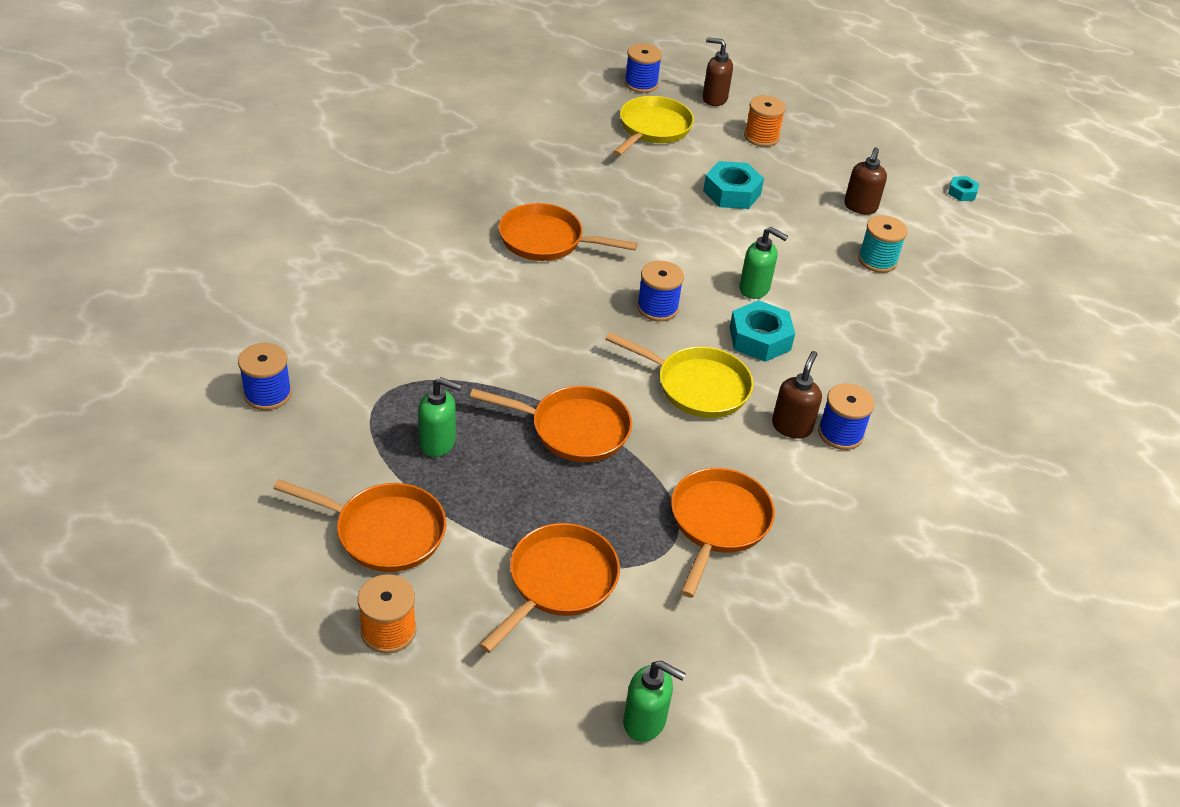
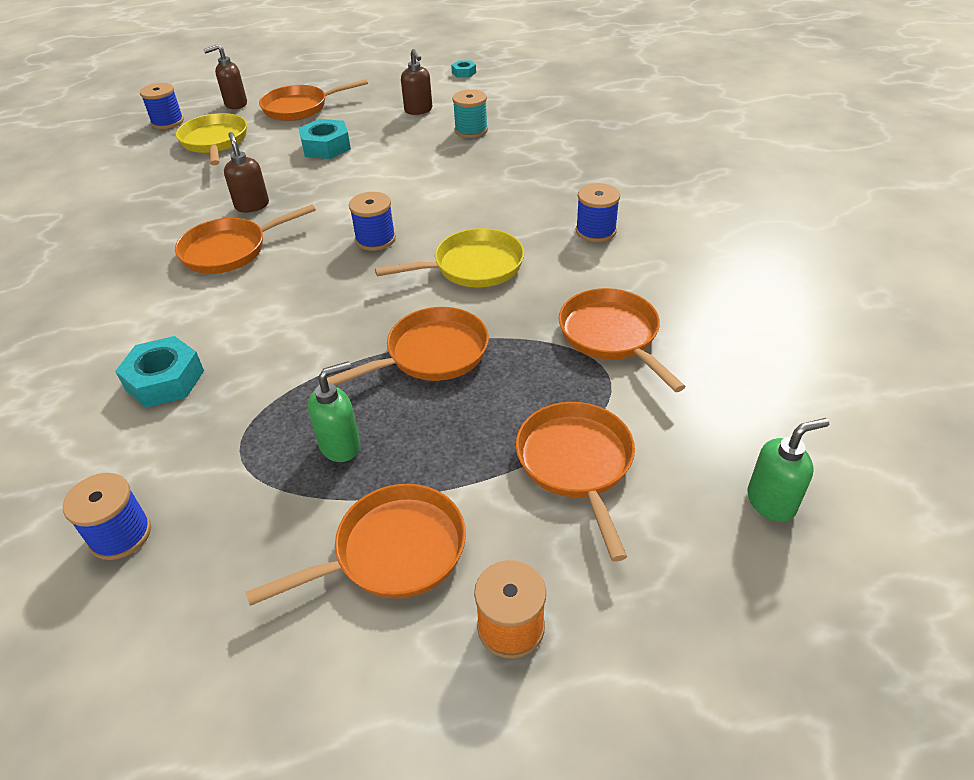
camera: 40 degrees left, 0 degrees up
turquoise nut [729,300,795,362] -> turquoise nut moved to [115,336,204,408]
green soap dispenser [739,227,788,299] -> none
orange spool [744,95,786,147] -> orange pan [259,79,368,121]
brown soap dispenser [772,351,822,439] -> brown soap dispenser moved to [224,132,269,212]

